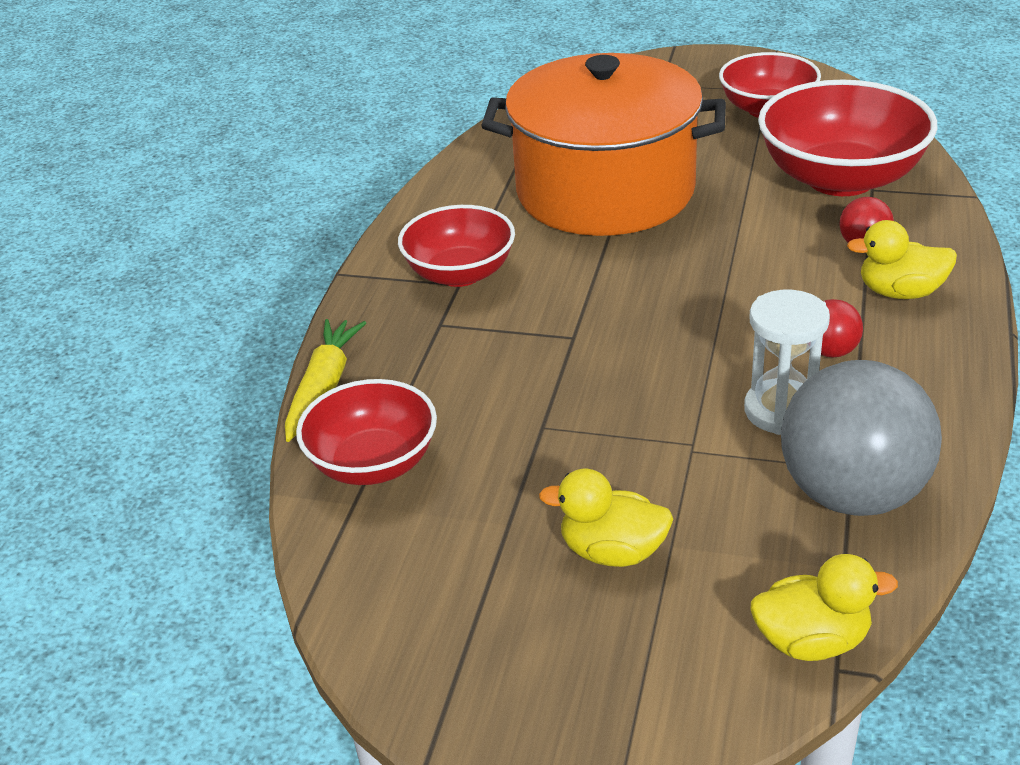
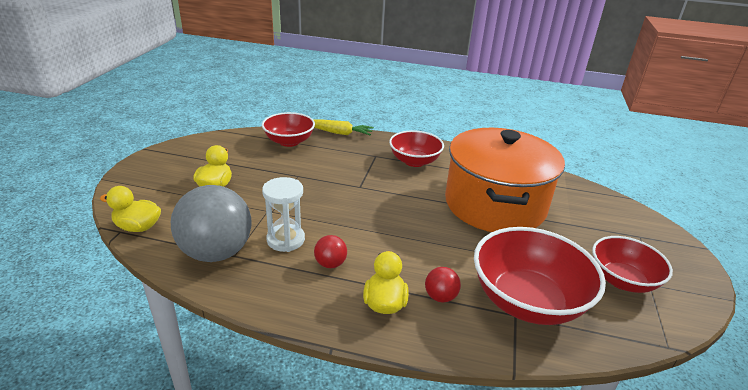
camera: 85 degrees right, 5 degrees down
yellow duck [750,554,898,661] -> yellow duck turned 105 degrees clockwise [100,186,161,232]

